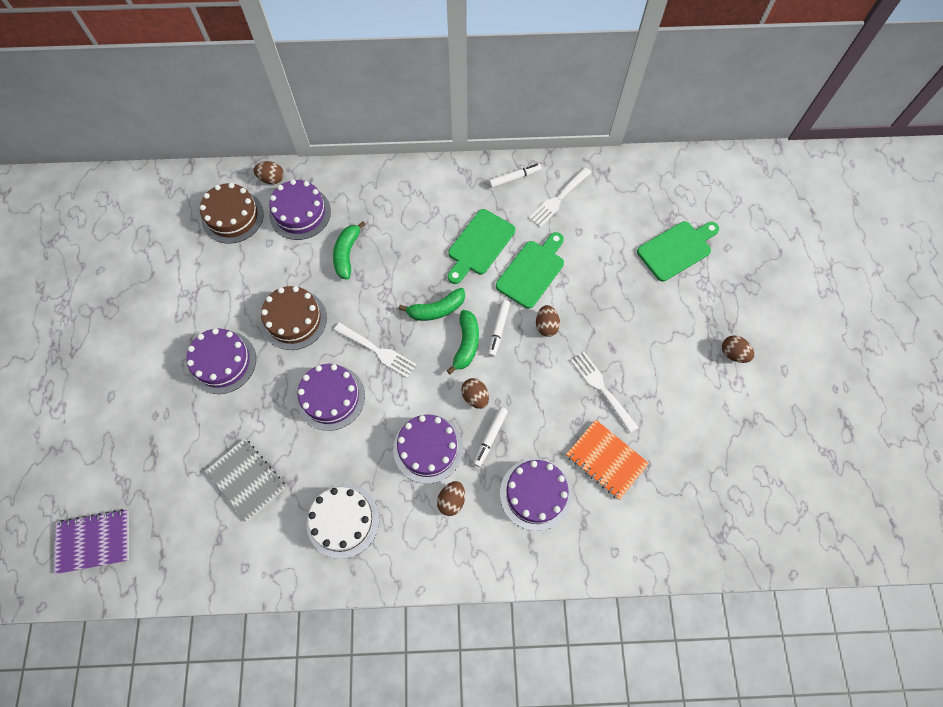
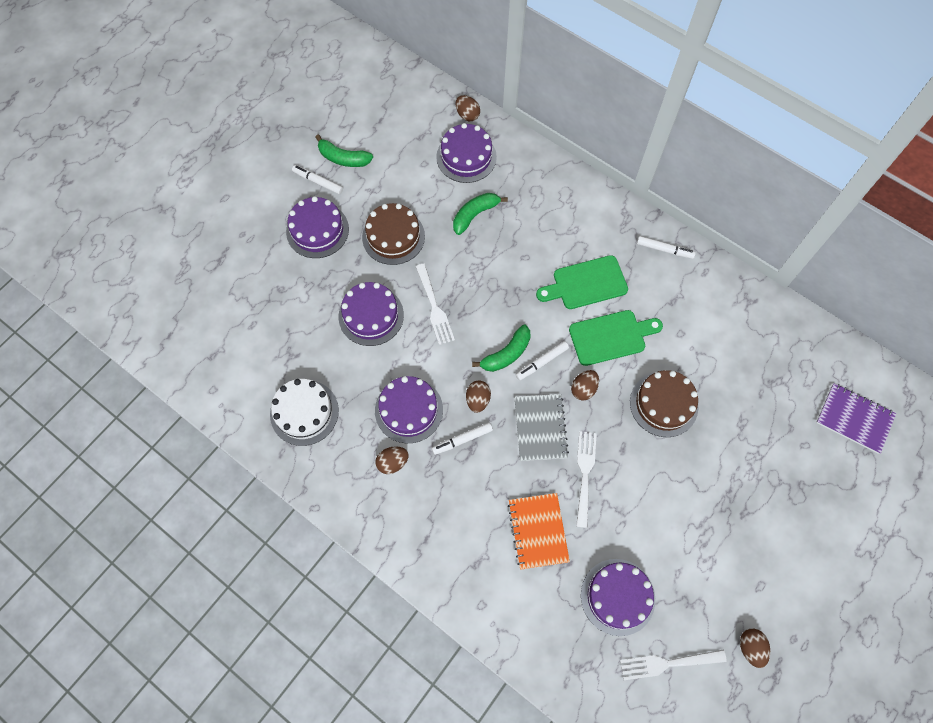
camera: 40 degrees right, 0 degrees up
purple notebook [54,509,129,574] -> purple notebook moved to [816,383,896,454]
brown cake [200,183,264,244] -> brown cake moved to [630,370,699,437]
grey notebook [205,438,286,521] -> grey notebook moved to [515,394,569,461]
green banana [399,288,465,321] -> green banana moved to [315,134,373,167]
purple cake [500,459,572,531] -> purple cake moved to [581,559,655,636]
white fork [529,167,592,227] -> white fork moved to [620,650,727,680]
green cutting board [637,221,719,281] -> none
brown egg [722,335,754,363] -> brown egg moved to [740,629,770,668]
none -> white marker [292,165,343,194]

